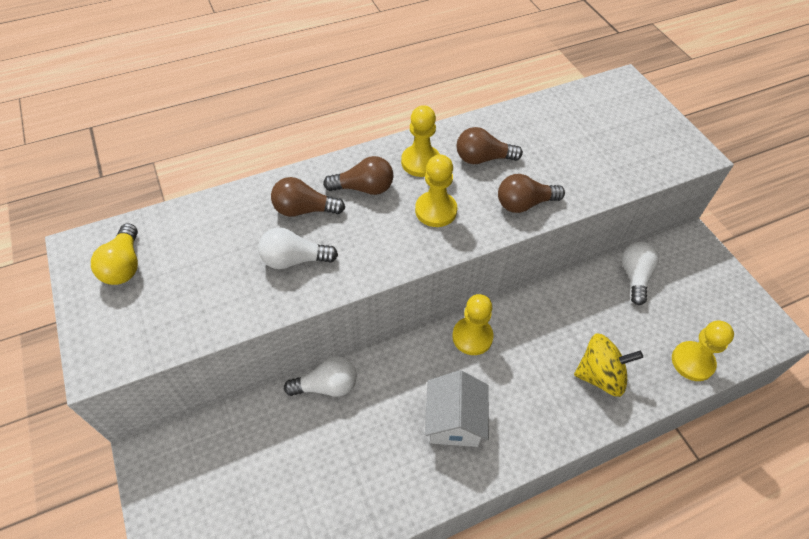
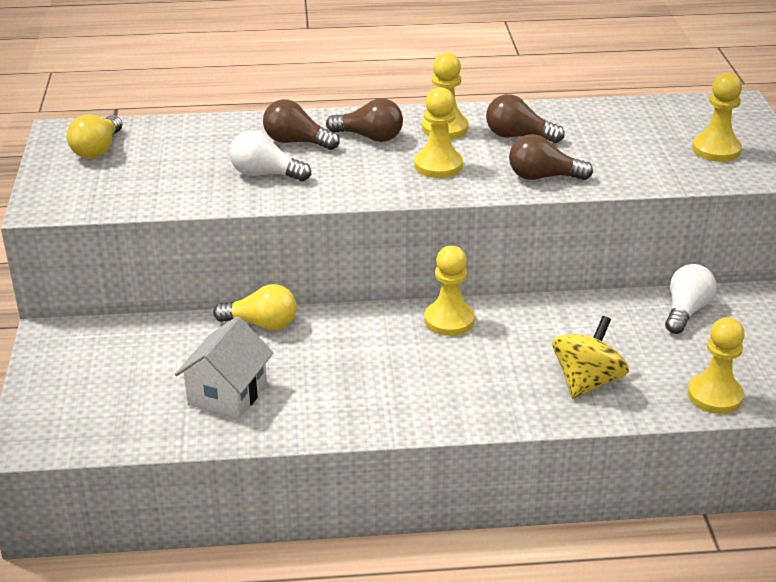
camera: 20 degrees right, 20 degrees down
white light bulb [284,356,357,397] -> yellow light bulb [213,284,297,331]
white house [425,370,489,447] -> white house moved to [175,316,274,419]
yellow spinning top [574,333,643,397] -> yellow spinning top turned 75 degrees counterclockwise [552,316,629,399]
none -> yellow pawn [692,73,742,162]

